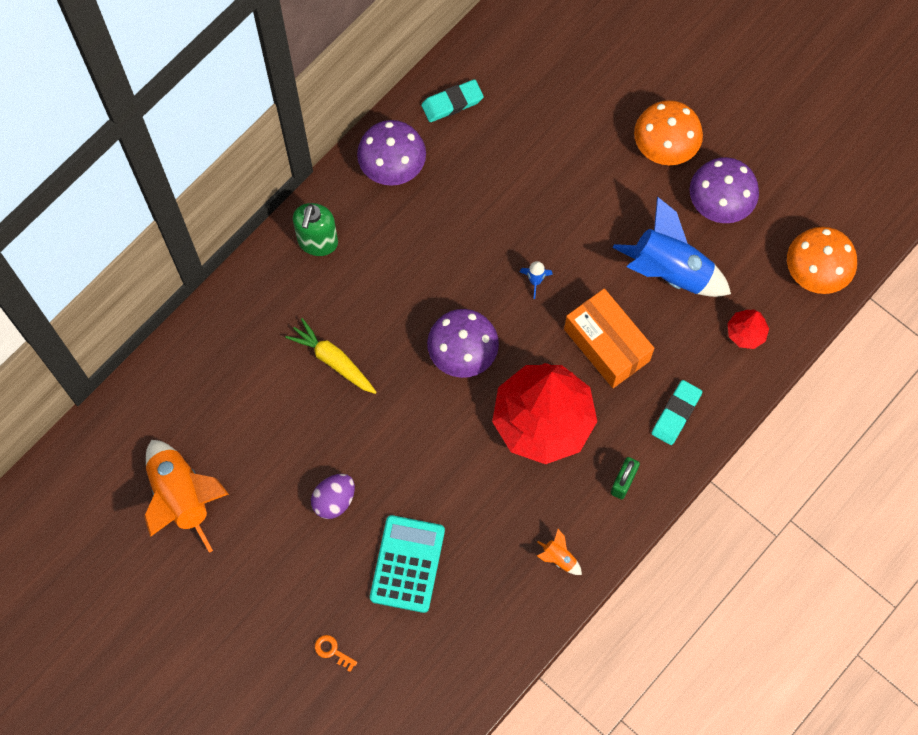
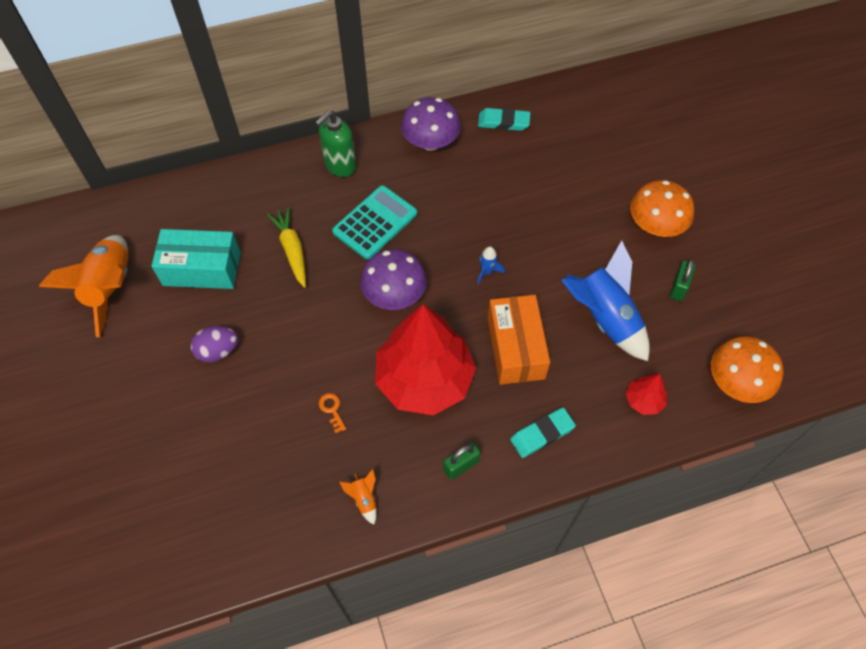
camera: 30 degrees right, 10 degrees down
orange key [315,635,357,672] -> orange key moved to [319,393,346,433]
turquoise calculator [370,515,445,613] -> turquoise calculator moved to [332,185,417,259]
purple mushroom [690,157,759,223] -> green padlock [670,259,695,301]
none -> turquoise box [152,229,241,289]

